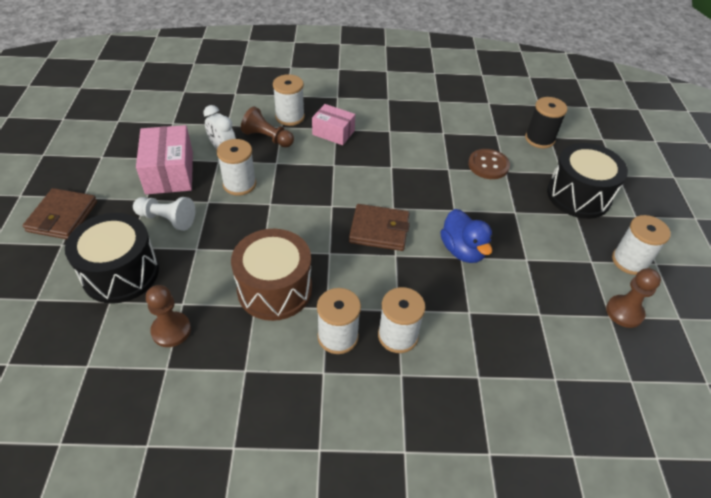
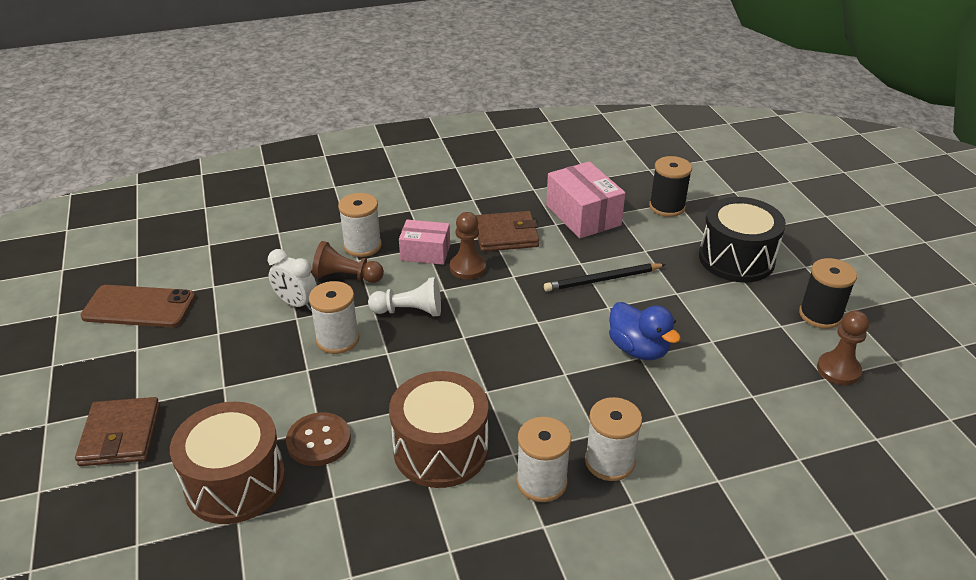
camera: 15 degrees left, 10 degrees down
black drum [65,213,159,304] -> brown drum [170,402,286,524]
white pawn [133,197,195,231] -> white pawn moved to [368,277,441,317]
pink box [136,125,193,194] -> pink box moved to [546,161,625,238]
brown pawn [146,285,191,347] -> brown pawn moved to [450,212,486,279]
brown wallet [349,204,410,251] -> brown wallet moved to [475,211,539,252]
brown button [468,149,510,179] -> brown button moved to [286,412,351,466]
white spool [612,215,671,275] -> black spool [799,258,857,329]
none -> brown phone [81,285,195,327]
none -> black pencil [544,263,666,292]

